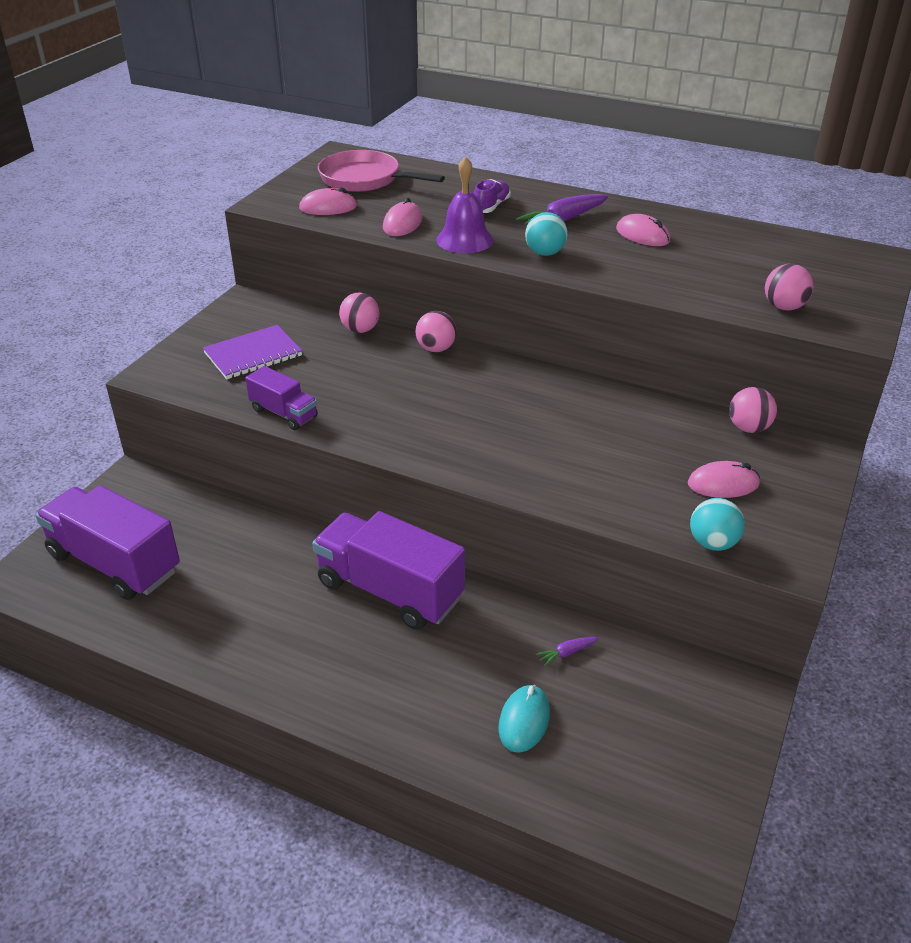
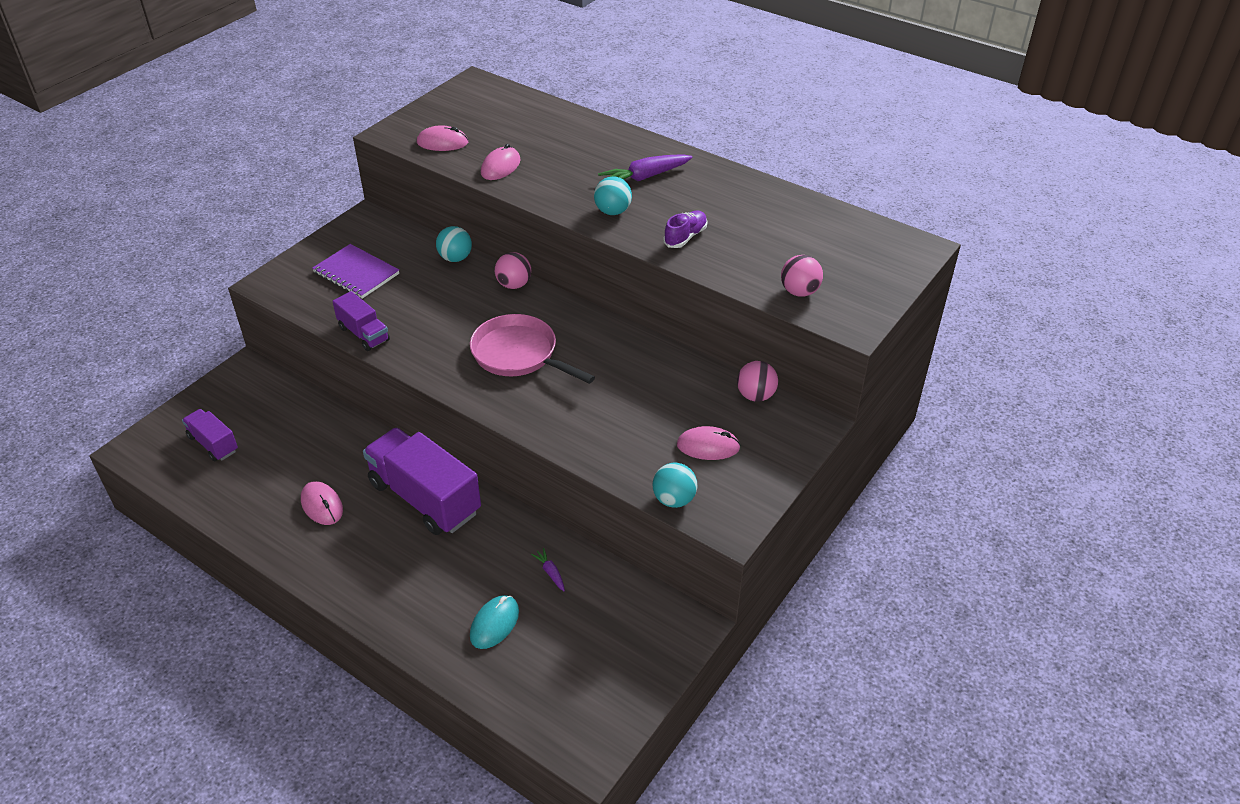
camera: 10 degrees right, 5 degrees up
purple truck [35,485,180,600] -> purple truck [182,409,238,461], size x0.52
purple notebook [203,325,302,379] -> purple notebook turned 60 degrees clockwise [312,244,399,299]
pink pan [318,150,445,192] -> pink pan moved to [470,314,595,384]
pink ball [339,292,379,333] -> turquoise ball [436,226,472,262]
purple bell [436,156,494,253] -> none
purple shoe [474,179,511,213] -> purple shoe moved to [664,211,708,248]
purple carrot [536,637,599,667] -> purple carrot turned 75 degrees clockwise [531,548,565,591]
pink mouse [616,214,670,246] -> pink mouse moved to [301,481,343,525]

